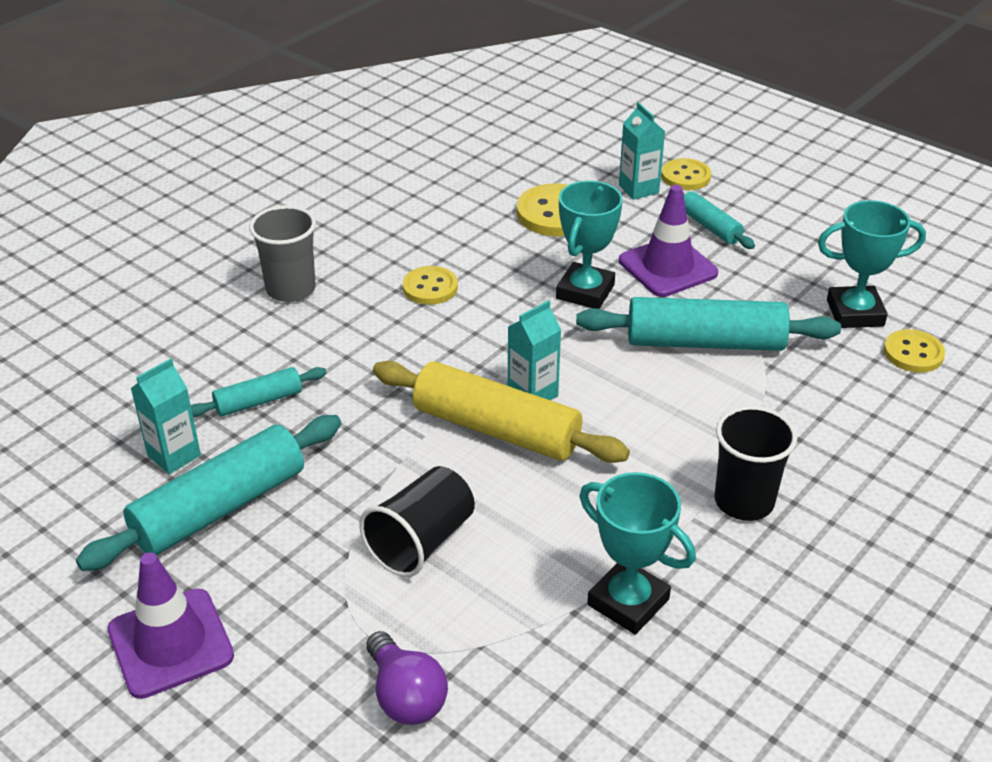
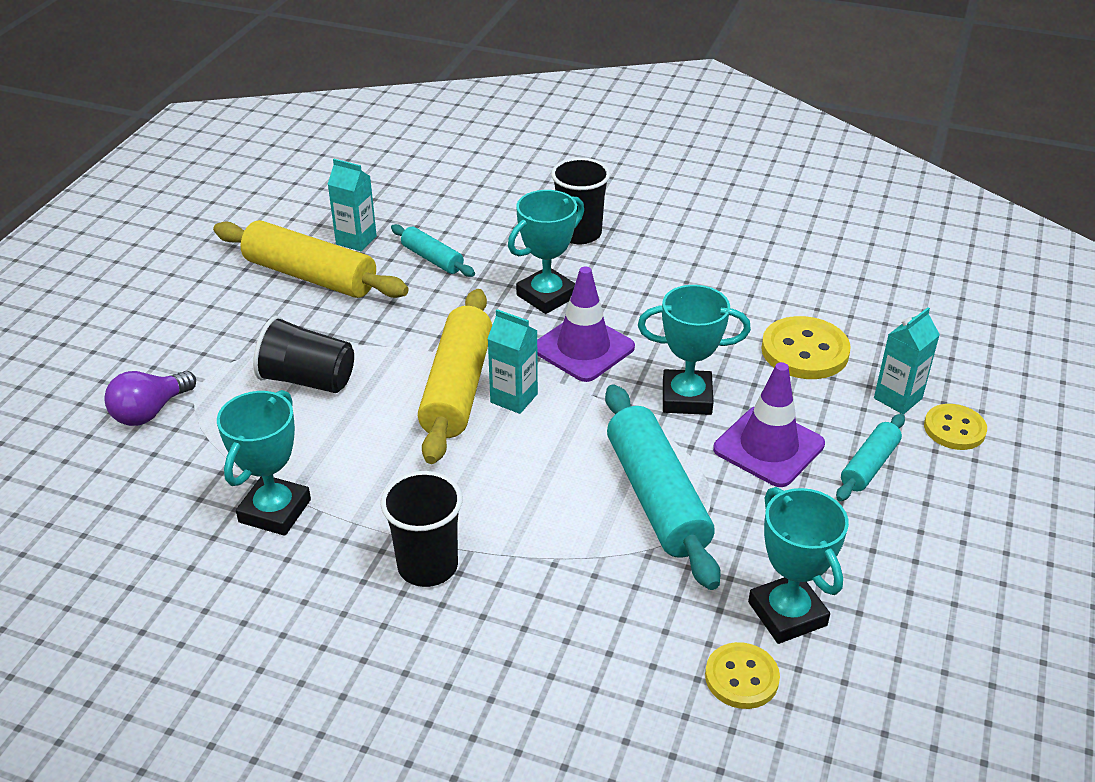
camera: 70 degrees right, 0 degrees up
turquoise rolling pin [76,415,342,571] -> yellow rolling pin [213,220,409,298]
purple traffic cone [107,552,234,699] -> purple traffic cone moved to [537,266,635,382]
grey cup [249,205,316,302] -> black cup [551,158,610,244]
yellow button [403,266,458,305] -> none
none -> turquoise trophy [508,190,584,314]

